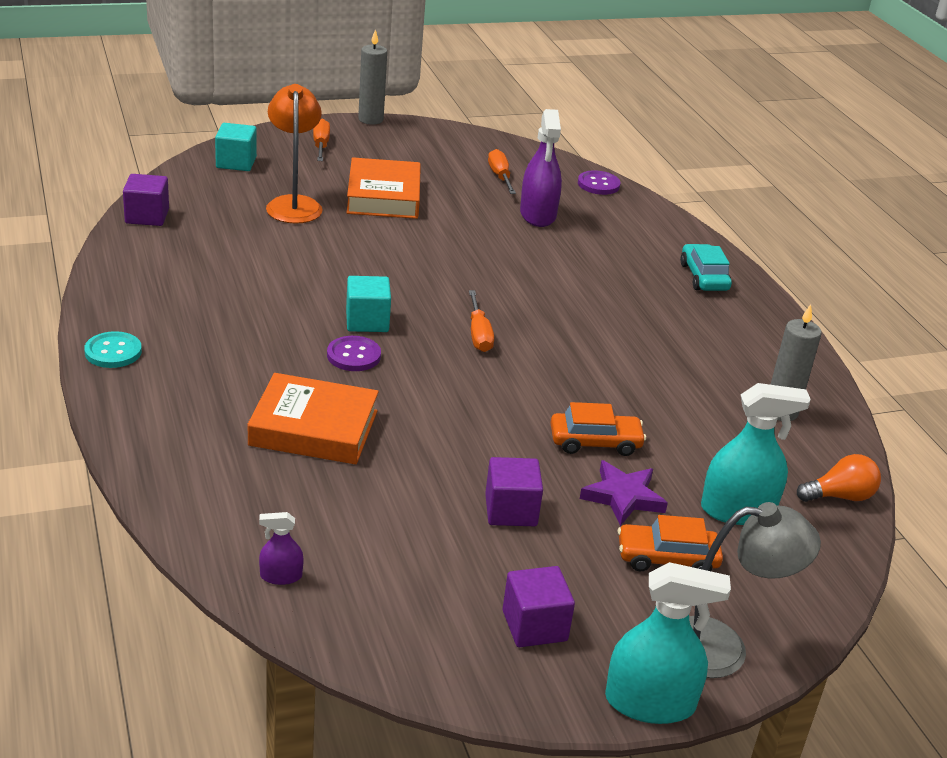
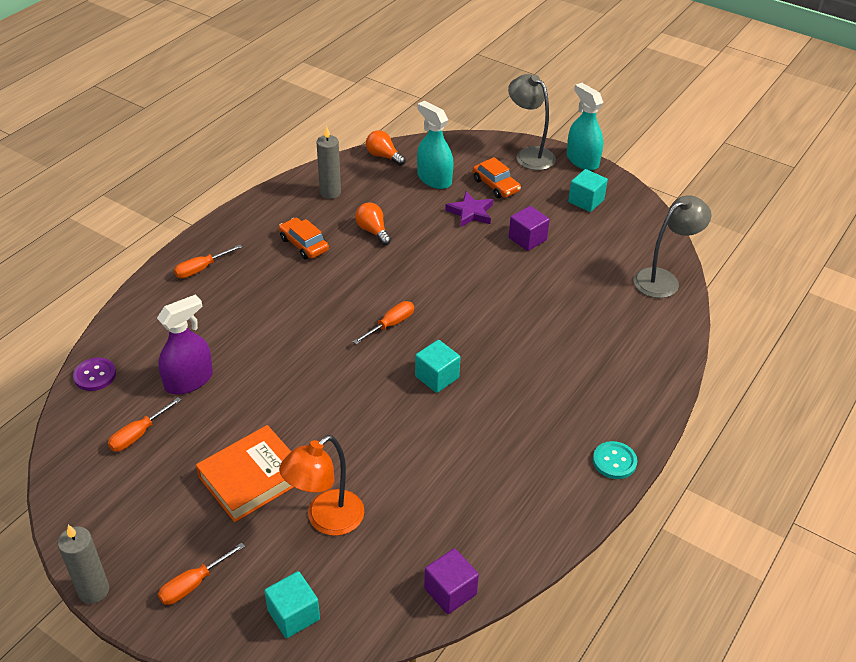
camera: 125 degrees left, 10 degrees up
orange book [247,373,379,464] -> none
purple spray bottle [259,512,304,585] -> grey lamp [634,195,711,298]
purple button [327,336,381,371] -> none
purple cube [503,566,575,647] -> turquoise cube [568,169,608,212]
orange car [550,402,646,456] -> orange car moved to [279,218,329,259]
turquoise car [680,244,732,291] -> orange screwdriver [174,245,242,278]
none -> orange light bulb [355,202,391,245]

